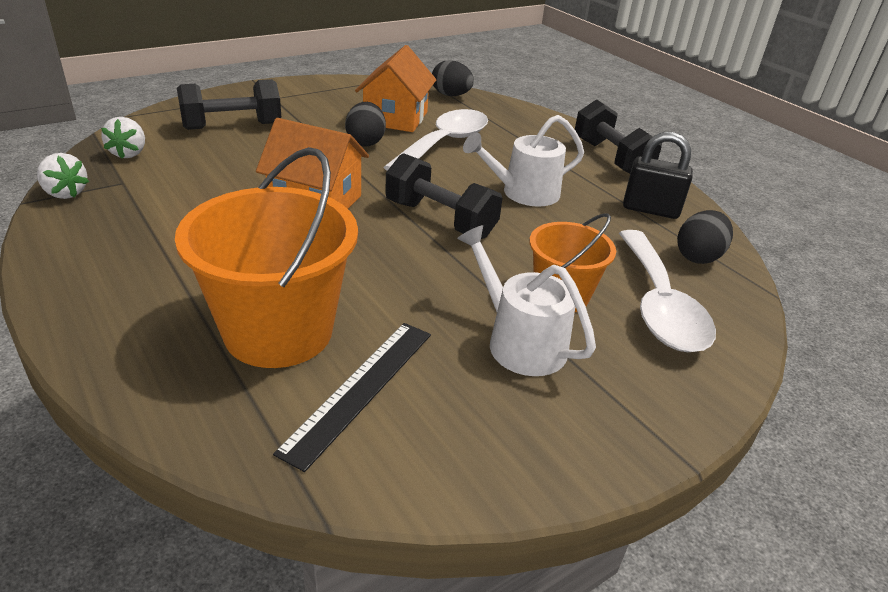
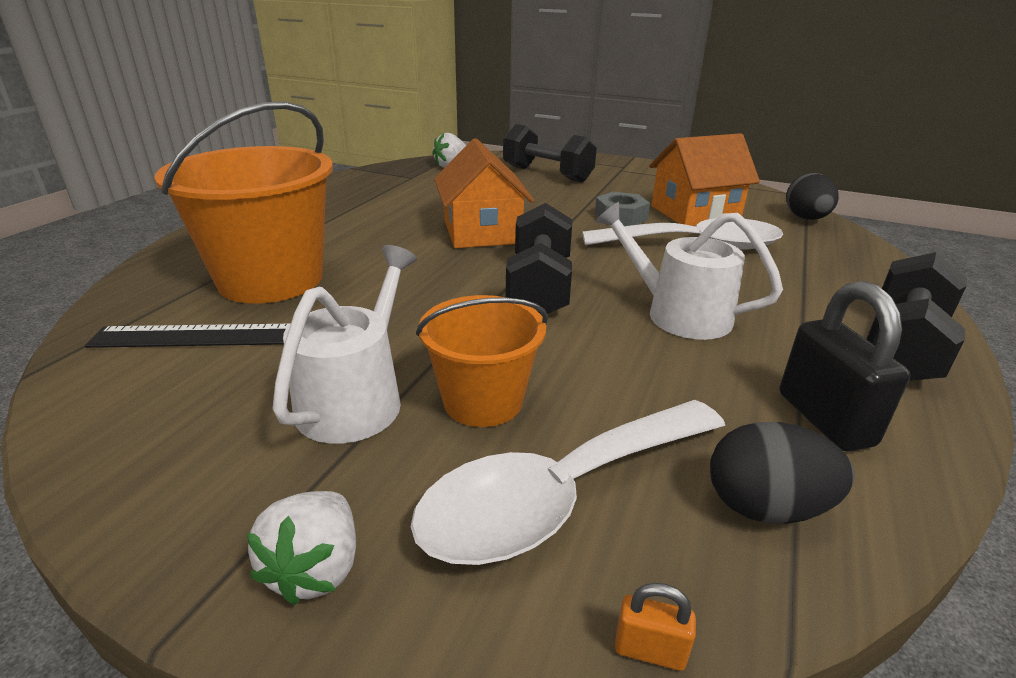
camera: 60 degrees right, 5 degrees down
white strawberry [37,153,89,199] -> white strawberry moved to [246,491,356,605]
black egg [345,102,386,147] -> grey nut [595,192,650,226]
none -> orange padlock [615,583,696,671]

